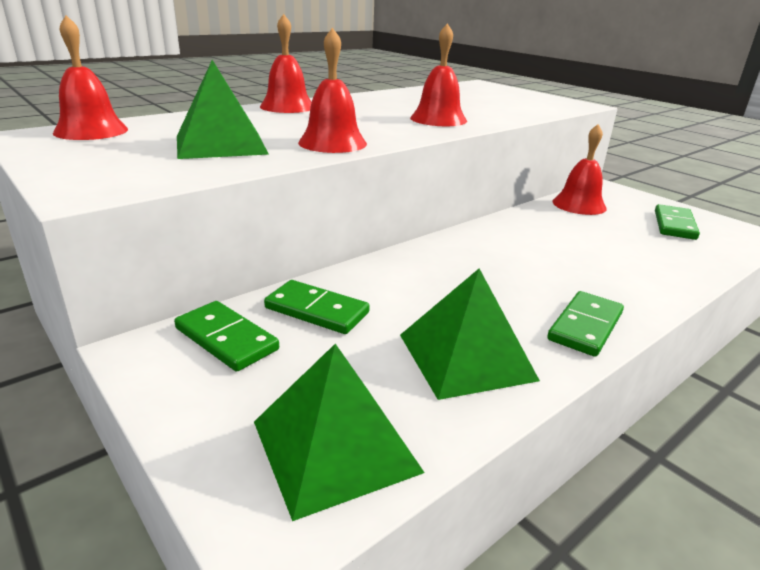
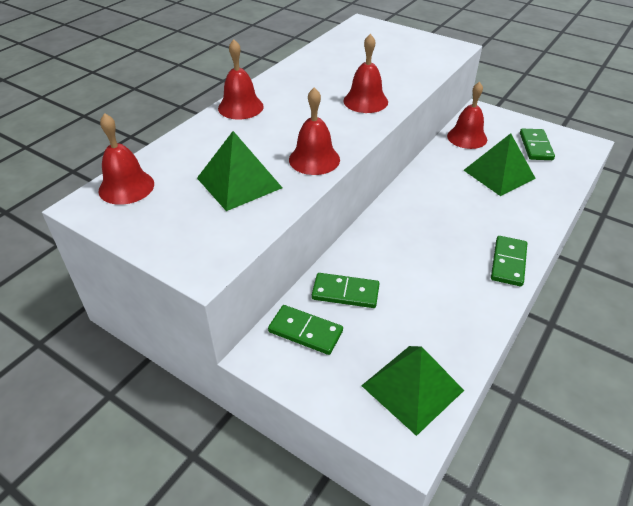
camera: 15 degrees left, 15 degrees up
green pyramid [400,269,540,400] -> green pyramid moved to [464,133,536,196]

